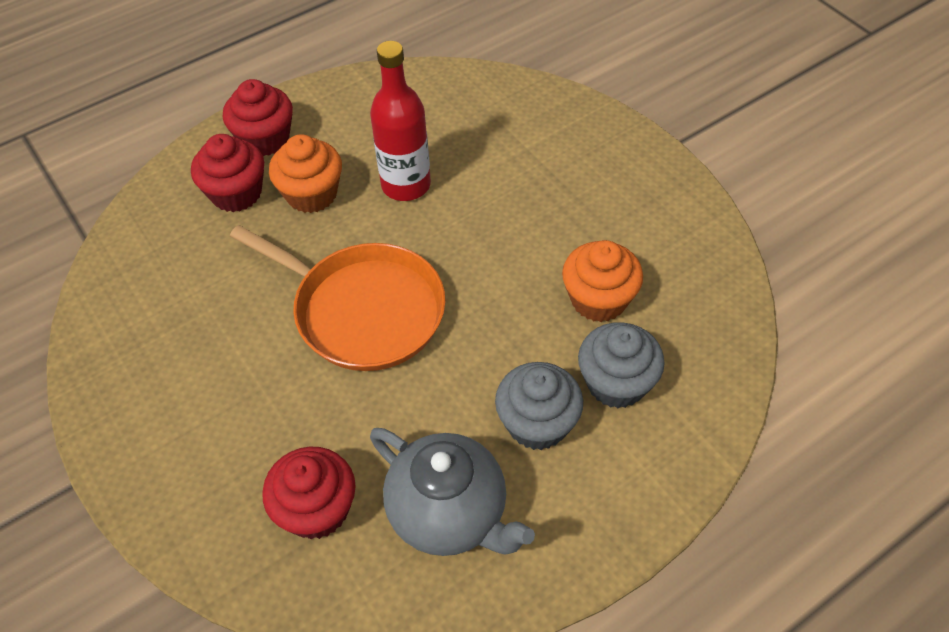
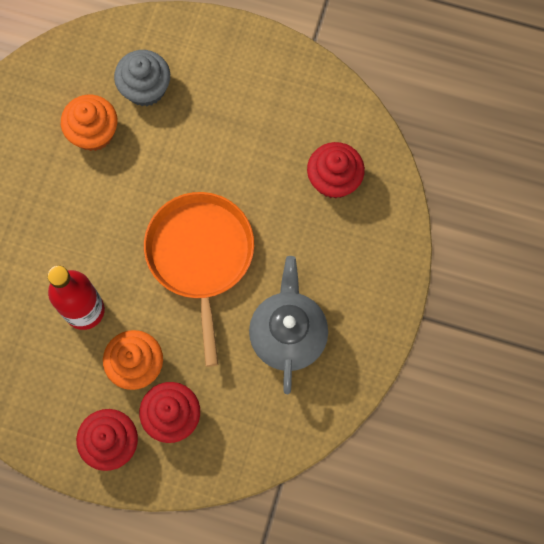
camera: 130 degrees left, 20 degrees up
grey teapot [370,428,535,556] -> grey teapot moved to [249,256,328,394]
grey cupcake [495,362,583,450] -> none

